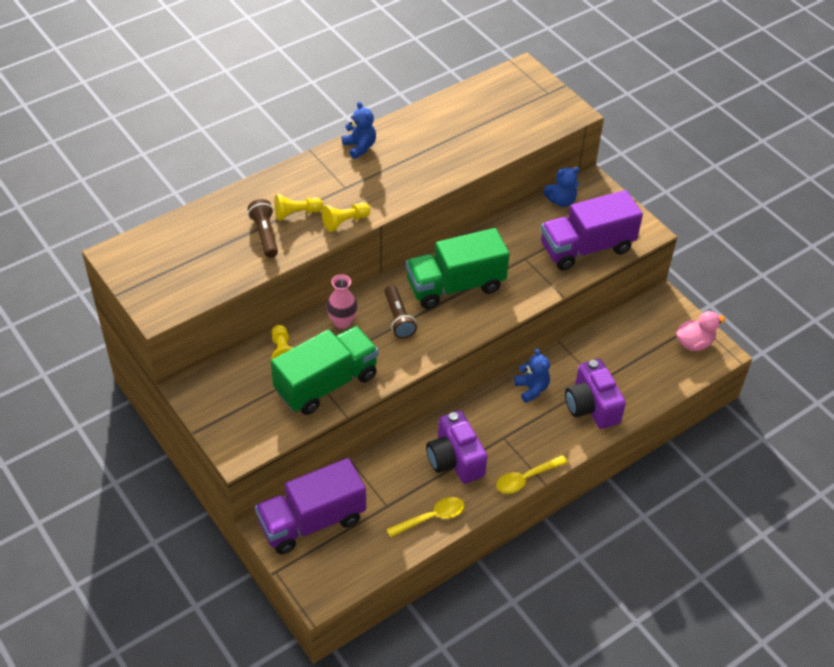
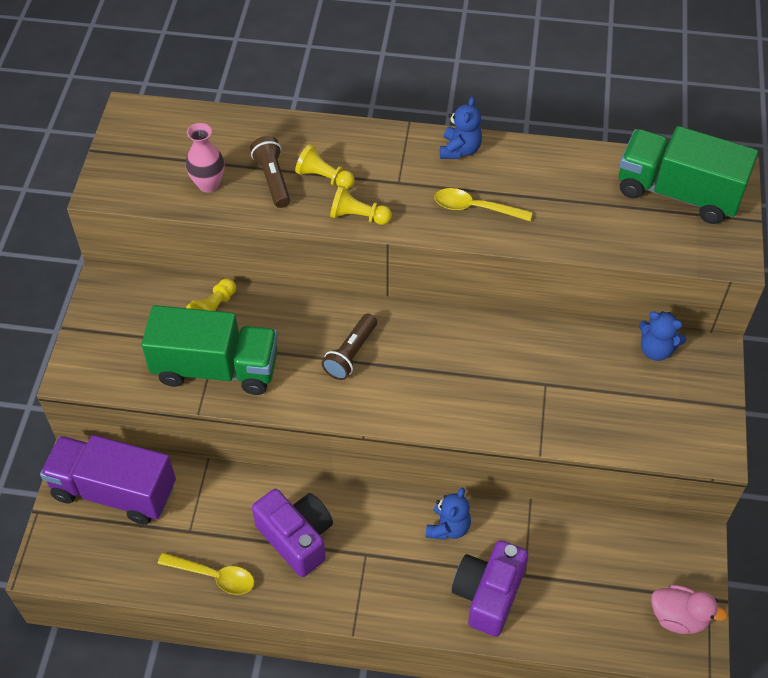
camera: 45 degrees right, 5 degrees up
brown flashlight [248,199,278,258] -> brown flashlight turned 45 degrees counterclockwise [250,136,290,208]
pink vase [326,274,358,329] -> pink vase moved to [186,123,225,192]
green truck [406,228,510,309] -> green truck moved to [619,126,759,224]
purple camera [426,411,487,484] -> purple camera turned 120 degrees clockwise [252,489,333,577]
yellow spoon [496,455,568,494] -> yellow spoon moved to [435,188,532,221]
purple truck [541,190,643,271] -> none

